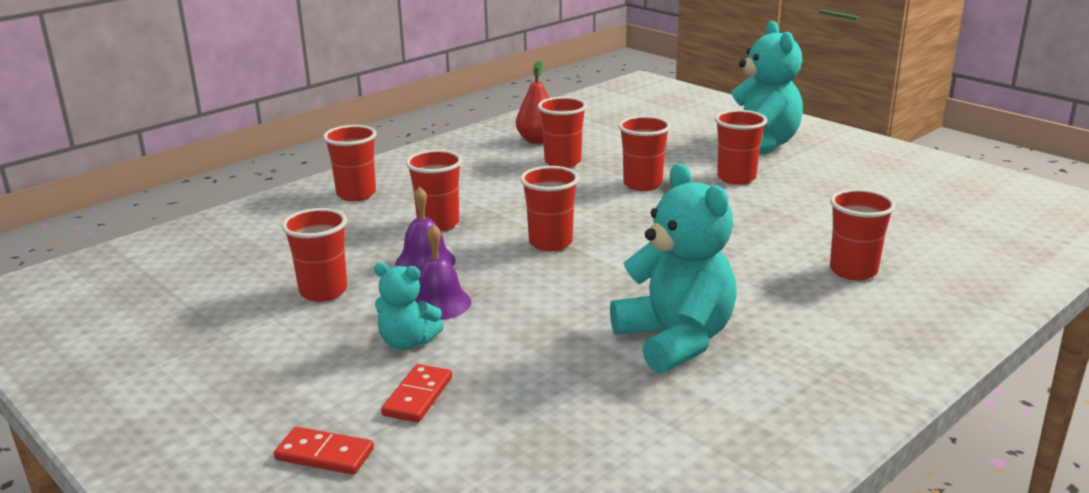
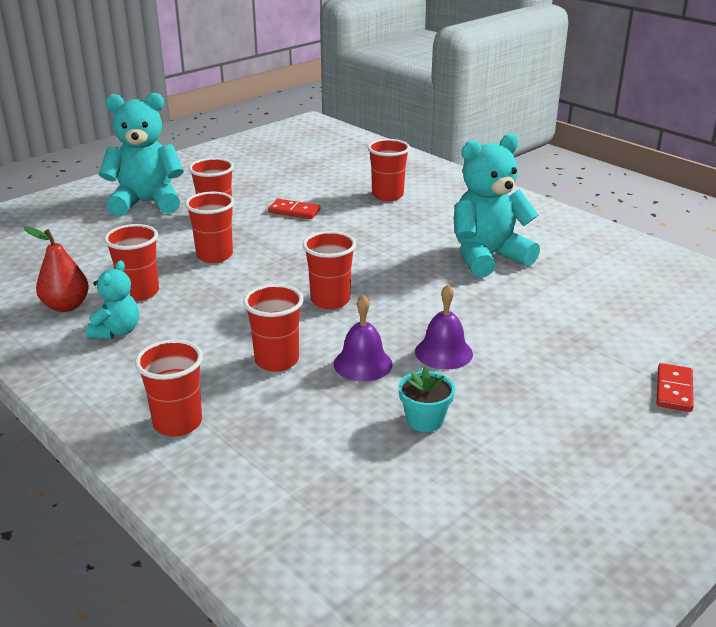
camera: 90 degrees left, 5 degrees up
red cup [281,208,347,302] -> turquoise flower pot [398,366,455,432]
turquoise teddy bear [374,262,444,350] -> turquoise teddy bear moved to [86,260,139,339]
red domino [381,364,452,422] -> red domino moved to [268,199,320,219]

